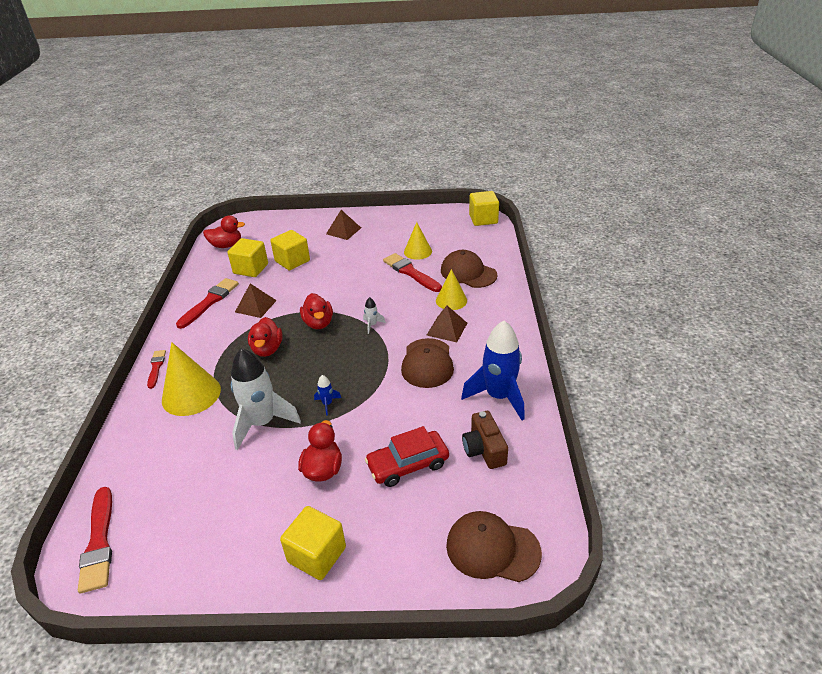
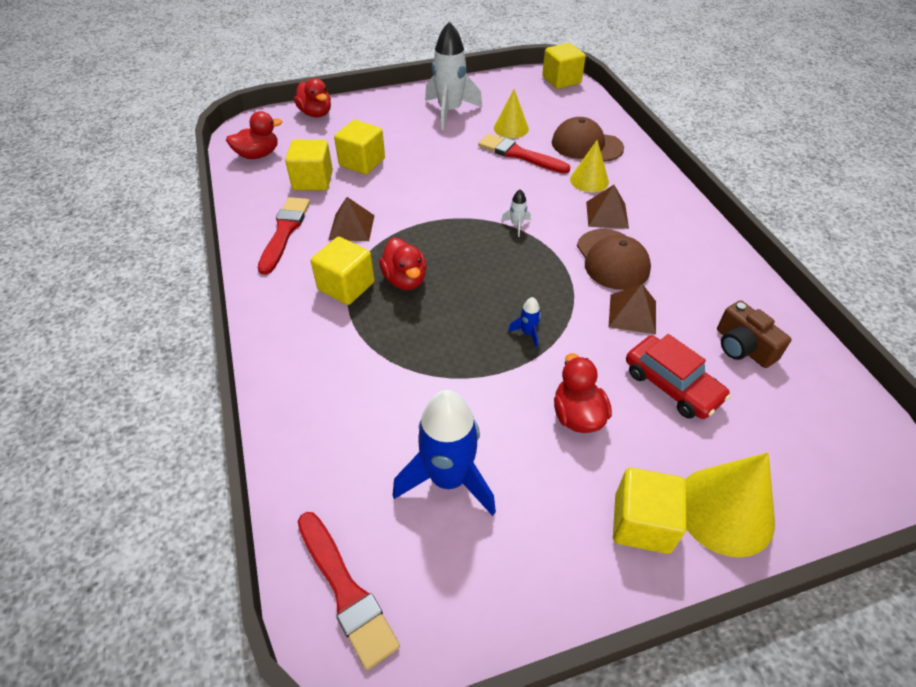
camera: 20 degrees left, 10 degrees up
red brush [147,350,166,389] -> none
yellow cone [162,342,221,416] -> yellow cone moved to [685,453,775,558]
white rocket [231,348,301,450] -> white rocket moved to [425,21,483,130]
red duck [300,293,333,329] -> red duck moved to [294,78,331,117]
brown pyramid [326,210,361,240] -> brown pyramid moved to [609,284,656,334]
red car [365,426,449,487] -> red car turned 90 degrees counterclockwise [626,334,731,419]
brown cap [446,511,542,582] -> none
blue rocket [461,321,525,420] -> blue rocket moved to [393,390,496,516]
none -> yellow cube [311,237,374,305]

